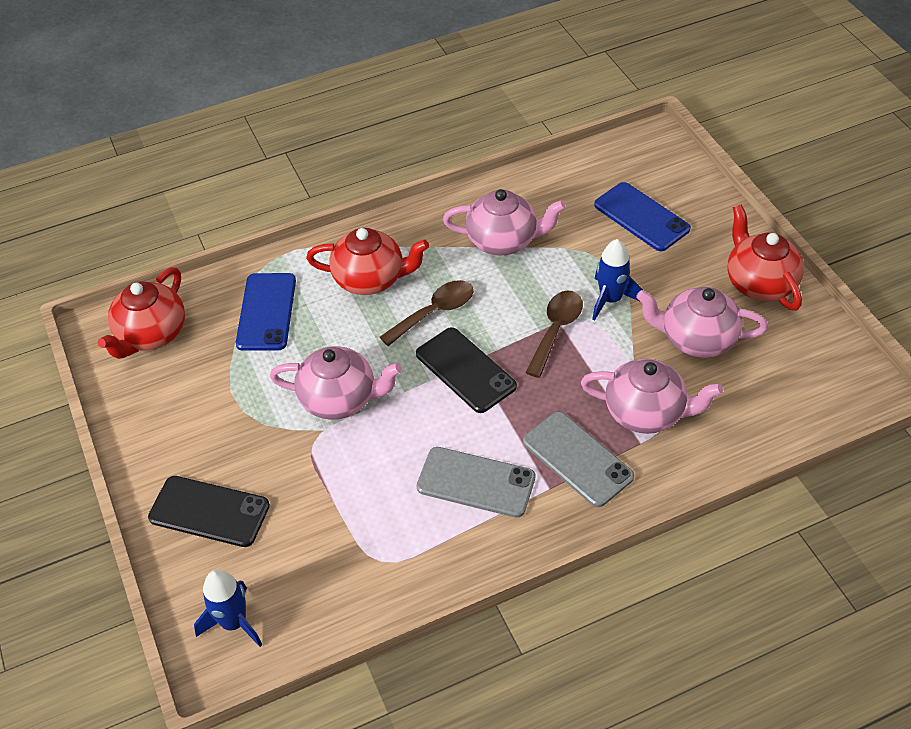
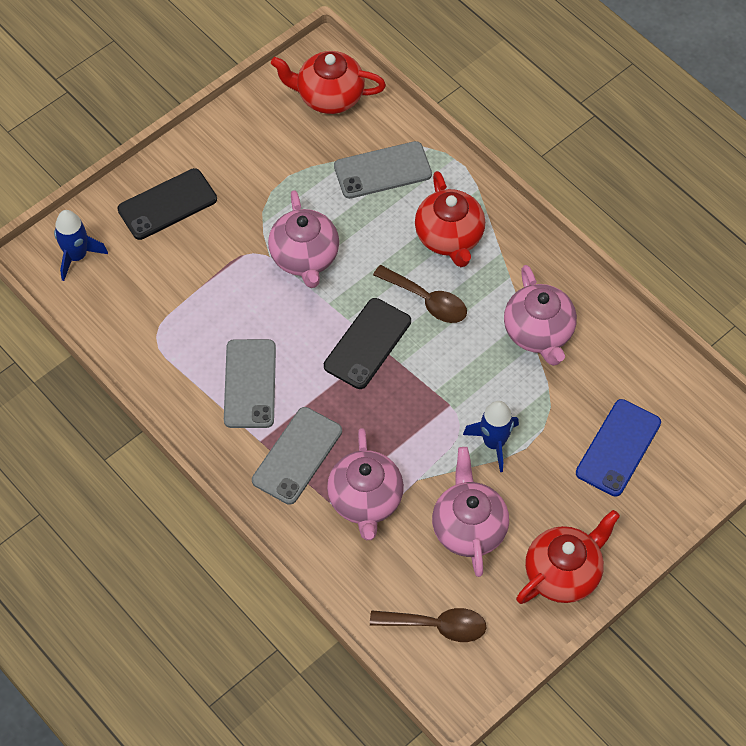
camera: 70 degrees right, 10 degrees up
black phone [148,476,270,547] -> black phone turned 60 degrees clockwise [117,168,217,240]
blue phone [236,273,296,351] -> grey phone [334,141,432,199]
brown spoon [525,291,583,378] -> brown spoon moved to [370,608,487,642]

